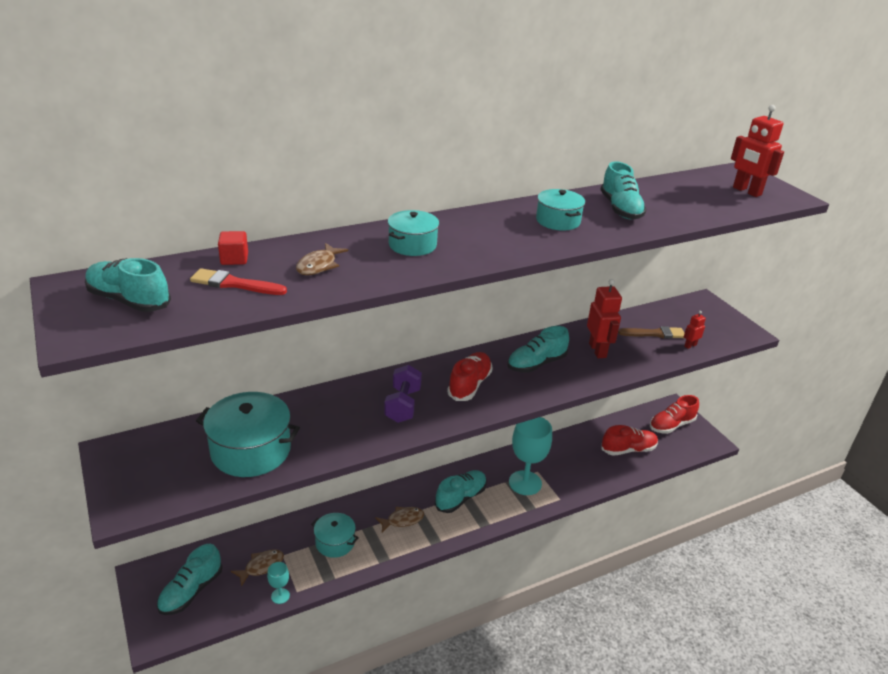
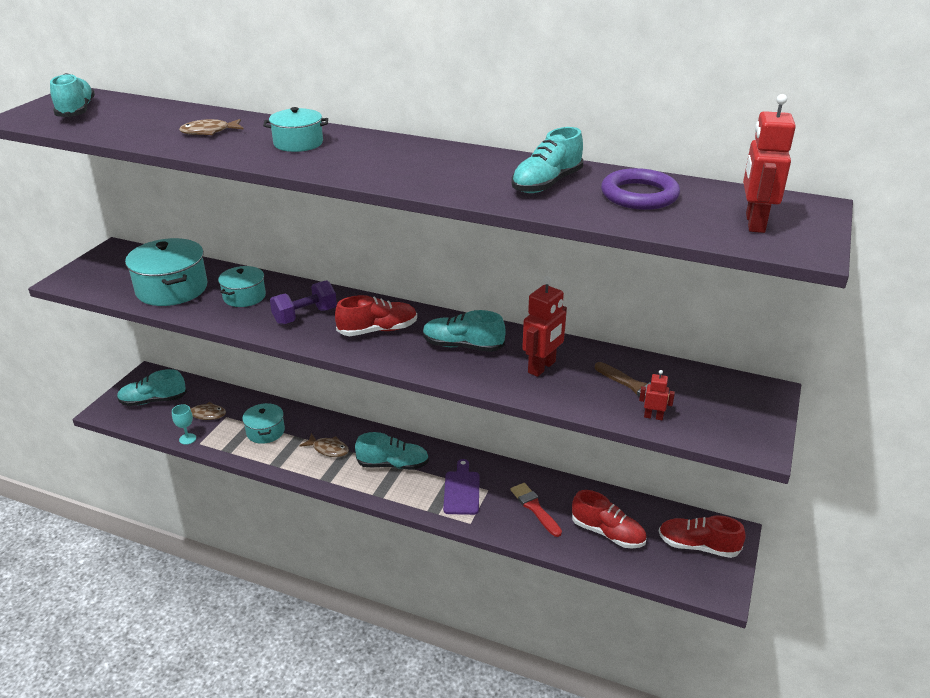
camera: 50 degrees right, 0 degrees up
red brush [190,268,287,295] -> red brush moved to [511,483,562,537]
red cube [218,231,248,265] -> none
turquoise goblet [509,417,552,495] -> purple cutting board [443,459,480,515]
turquoise pot [536,189,585,230] -> turquoise pot moved to [218,266,266,307]
none -> purple ring [601,168,680,210]

